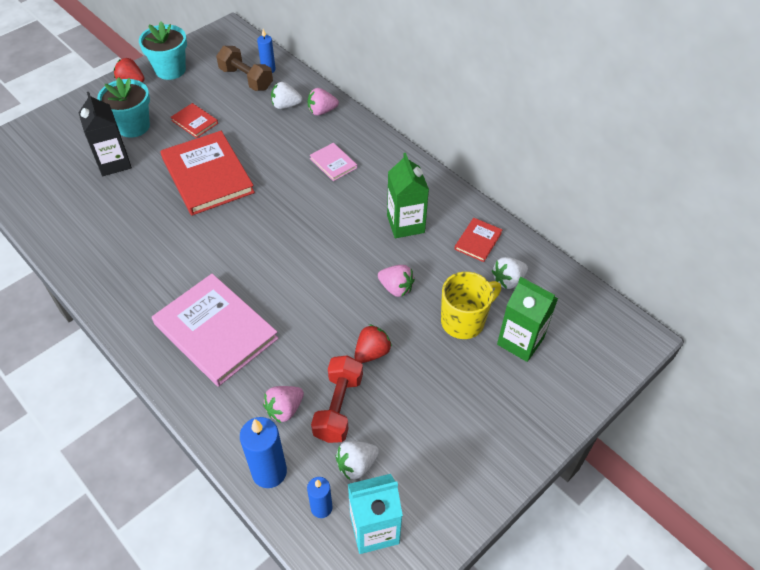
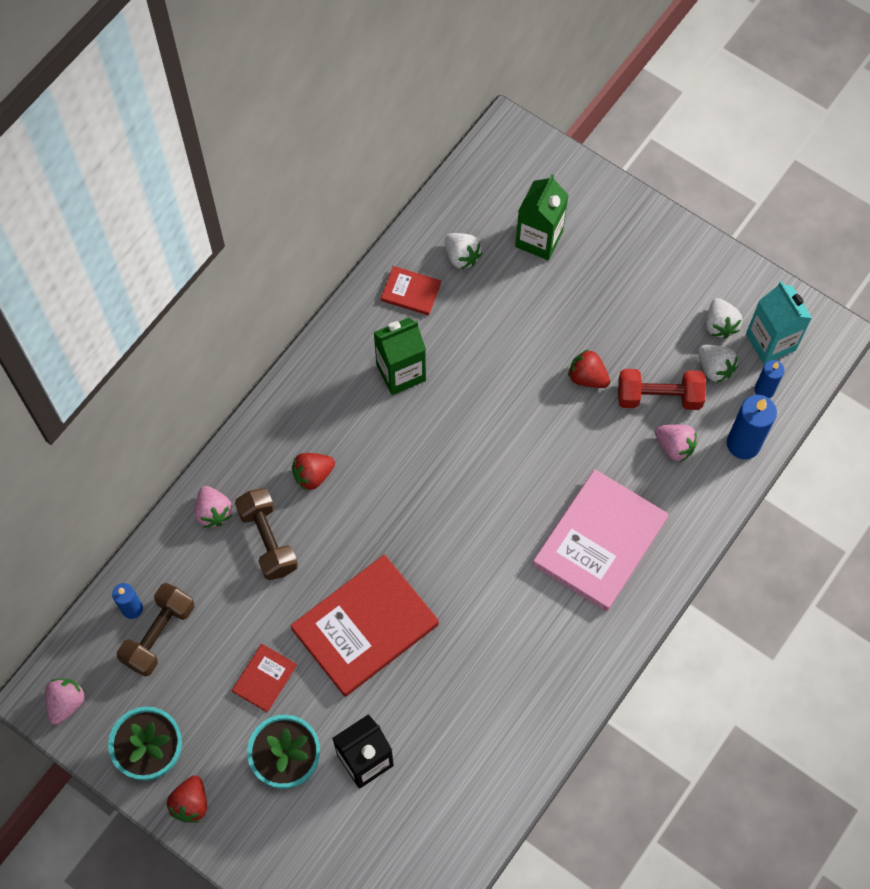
camera: 100 degrees left, 15 degrees up
white strawberry [271,82,302,109] -> white strawberry moved to [706,298,742,339]
pink book [310,143,357,181] -> red strawberry [292,453,335,490]
pink strawberry [378,265,415,297] -> pink strawberry moved to [45,679,85,725]
yellow mug [441,272,501,339] -> none
none -> brown dumbbell [235,488,298,580]

